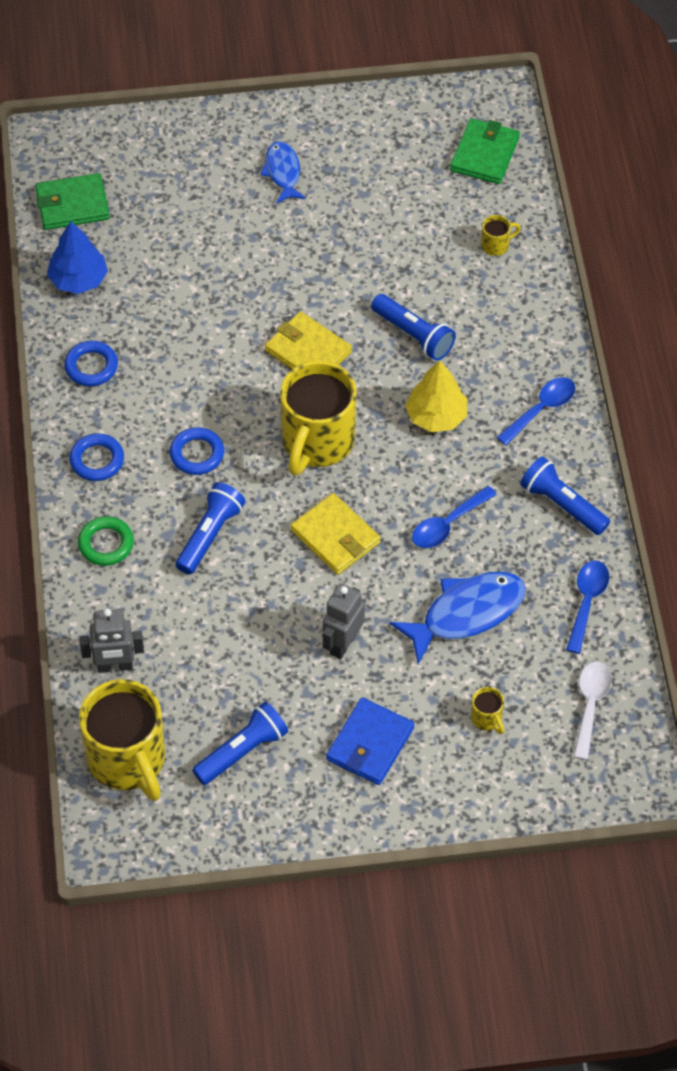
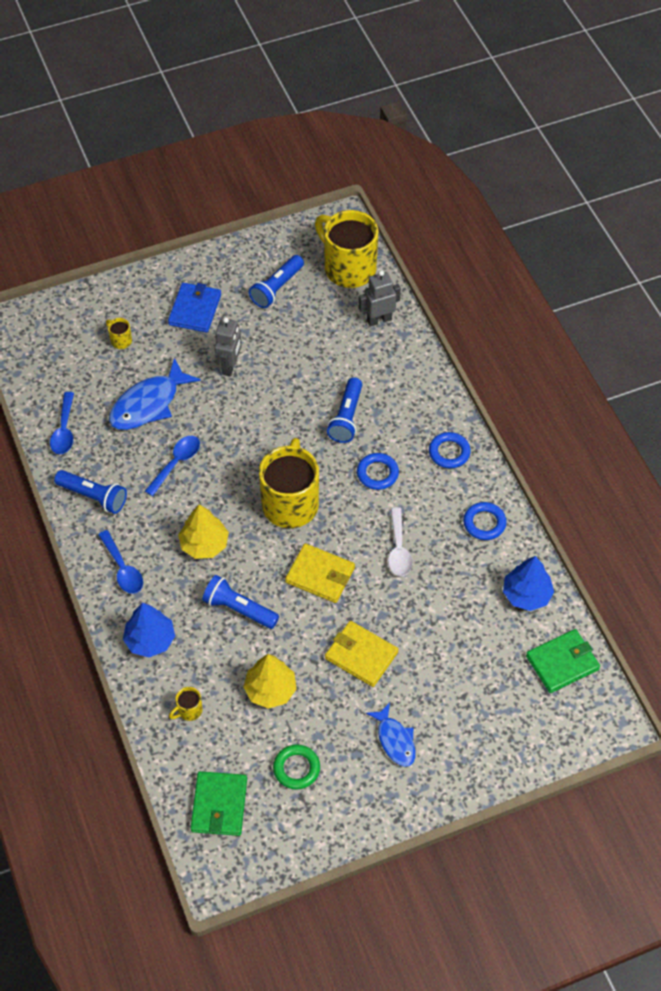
camera: 165 degrees right, 0 degrees up
green ring [78,516,134,566] -> green ring moved to [273,744,320,790]
yellow wallet [291,493,380,575] -> yellow wallet moved to [325,621,398,687]
blue spoon [496,377,576,445] -> blue spoon turned 60 degrees counterclockwise [98,530,143,594]
white spoon [573,662,612,760] -> white spoon moved to [388,507,413,576]
none -> blue tree [123,603,175,657]
none -> yellow tree [243,654,297,709]

